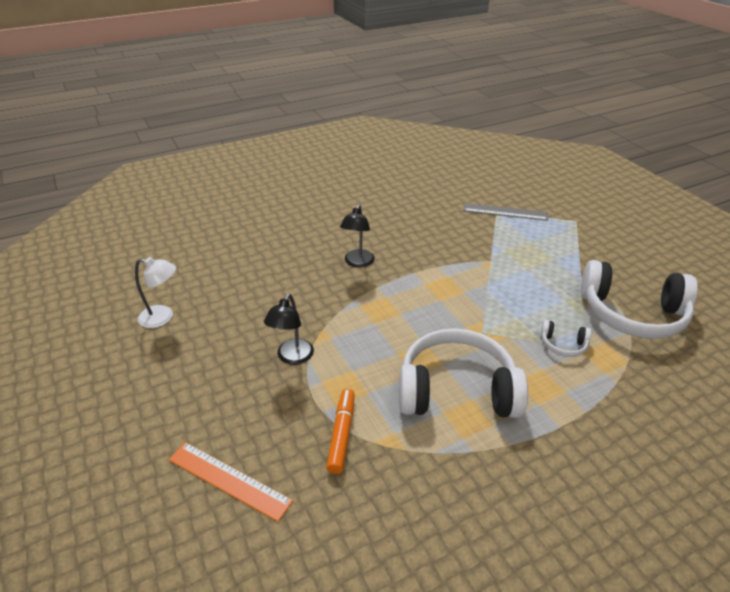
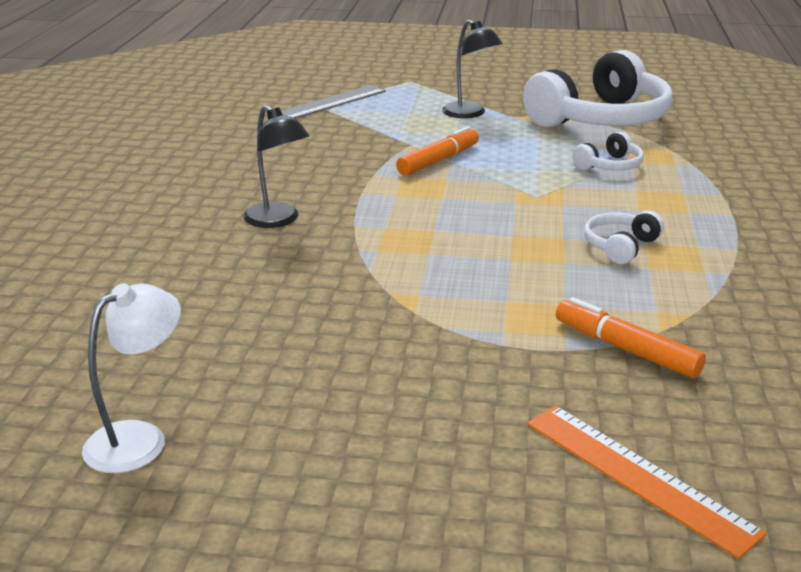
camera: 55 degrees left, 10 degrees down
orange ruler [169,442,293,522] -> orange ruler turned 75 degrees clockwise [527,406,767,559]
black lamp [264,294,314,365] -> black lamp moved to [442,20,503,118]
white headphones [399,328,528,418] -> white headphones [584,211,664,264], size x0.43
none -> orange marker [396,126,479,176]

